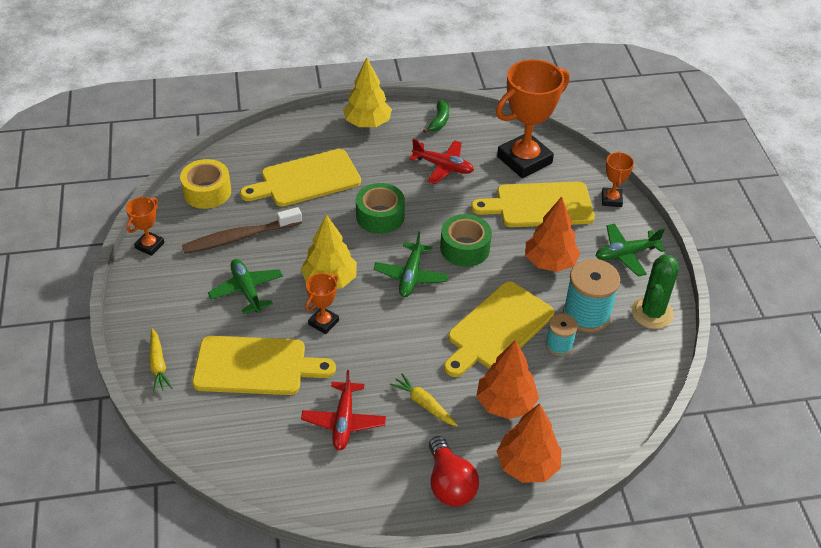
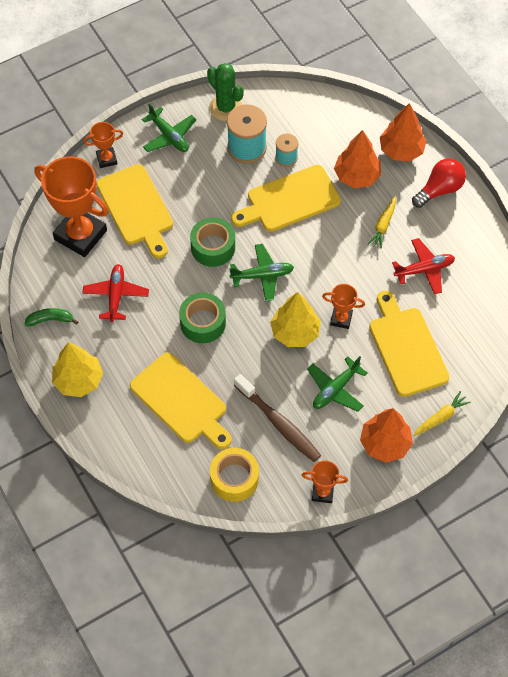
camera: 110 degrees left, 15 degrees up
yellow cutting board [444,281,554,377] -> yellow cutting board turned 135 degrees clockwise [231,165,341,232]
orange tree [525,197,580,272] -> orange tree moved to [360,408,413,463]
green cactus [631,255,679,329] -> green cactus turned 45 degrees clockwise [207,63,244,121]

